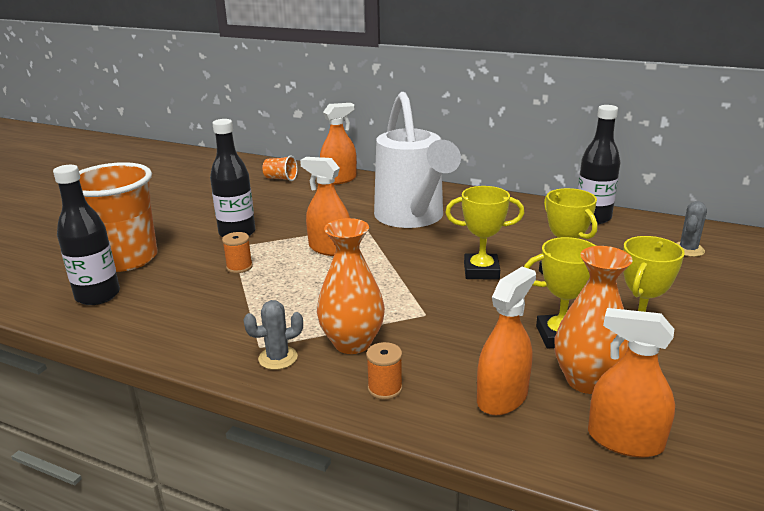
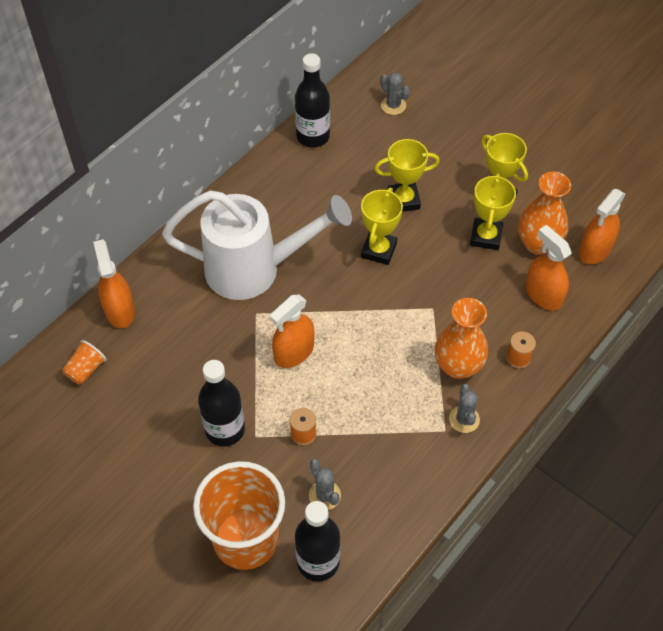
camera: 75 degrees left, 30 degrees up
none -> grey cactus [309,459,341,510]

